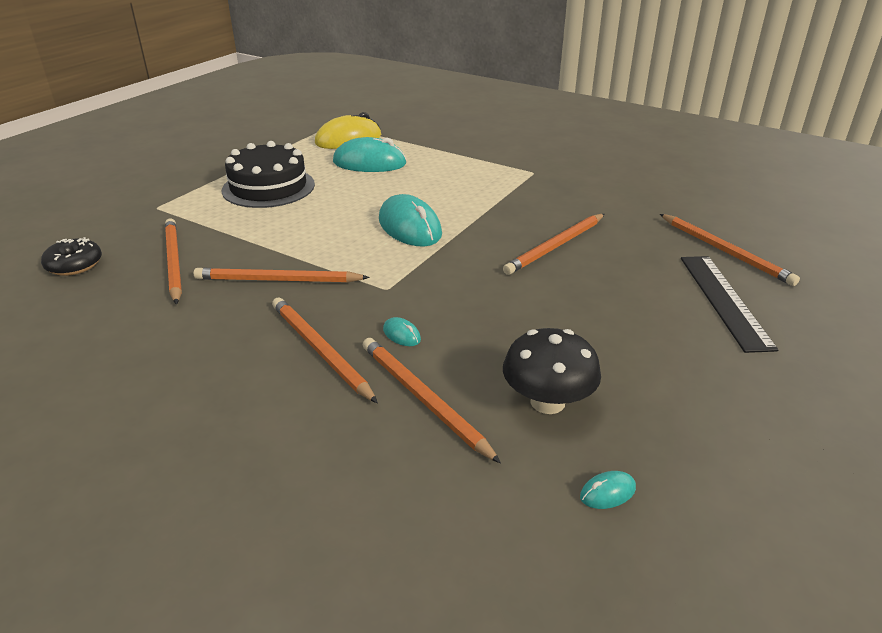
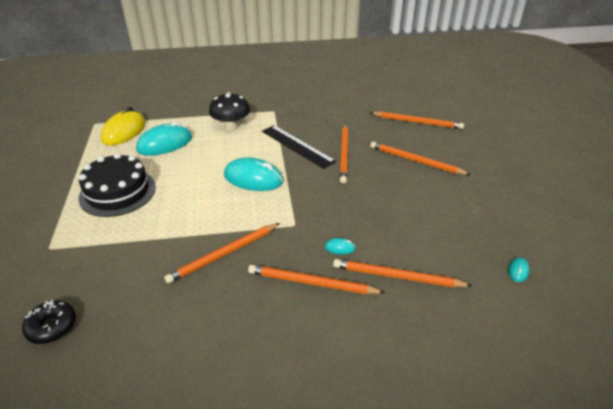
camera: 40 degrees left, 5 degrees up
orange pencil [165,218,182,305] -> orange pencil moved to [370,141,471,175]
black mushroom [503,328,601,414] -> black mushroom moved to [209,92,250,130]
black ruler [681,256,778,353] -> black ruler moved to [262,125,336,169]

